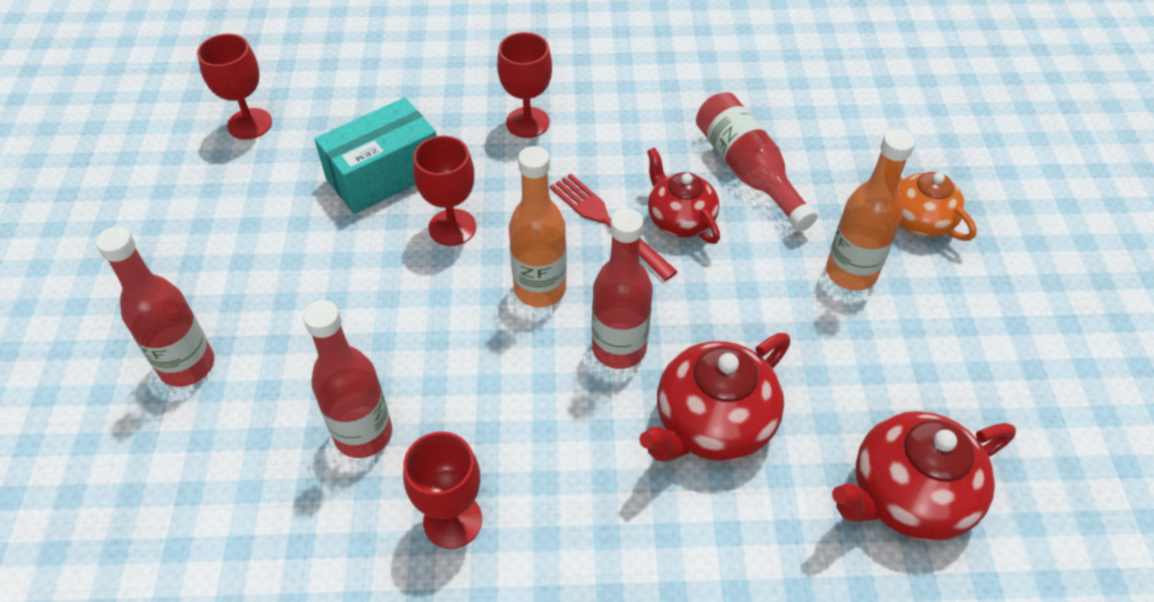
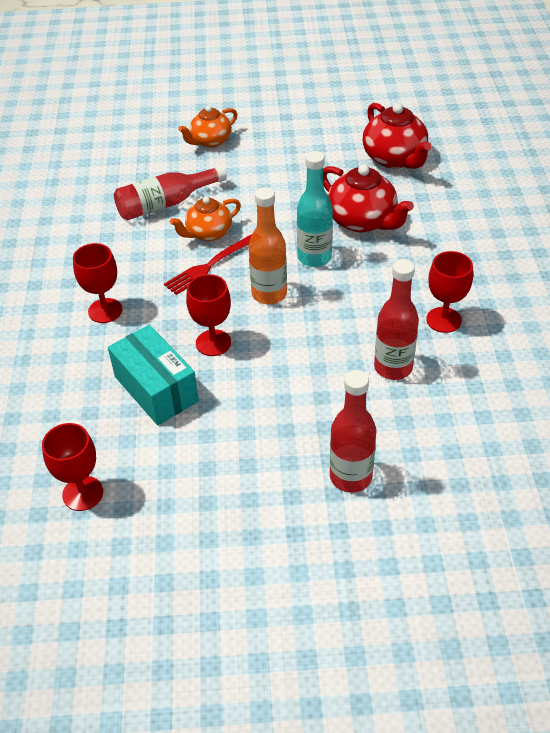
camera: 90 degrees left, 5 degrees down
red bottle [592,208,653,369] -> turquoise bottle [297,151,333,267]
red teapot [647,147,720,244] -> orange teapot [170,197,241,241]
orange bottle [826,129,915,291] -> none

